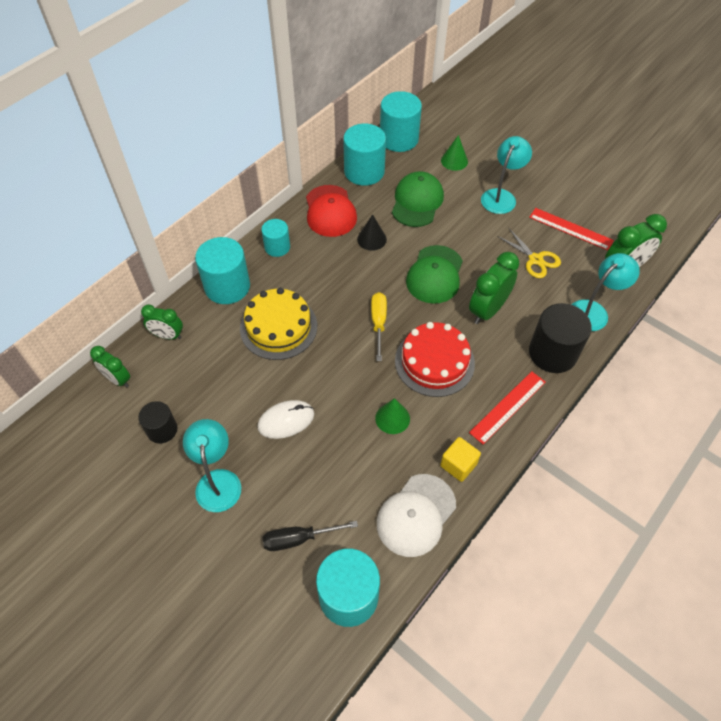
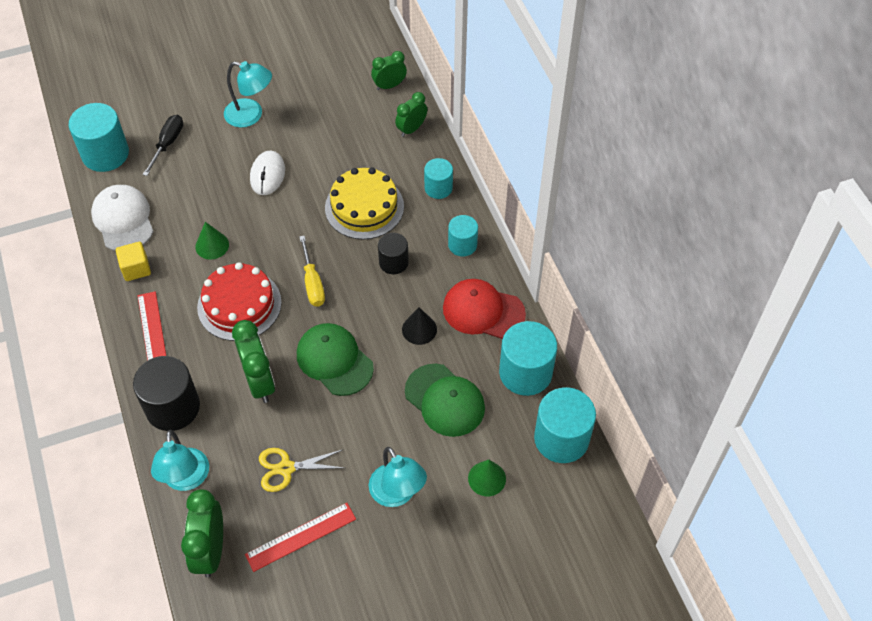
camera: 120 degrees right, 0 degrees up
black cylinder [138,401,177,443] -> black cylinder moved to [378,233,409,274]
turquoise cylinder [195,237,250,304] -> turquoise cylinder [424,158,453,199], size x0.59
yellow screwdriver [371,292,387,361] -> yellow screwdriver turned 45 degrees clockwise [299,236,325,307]

